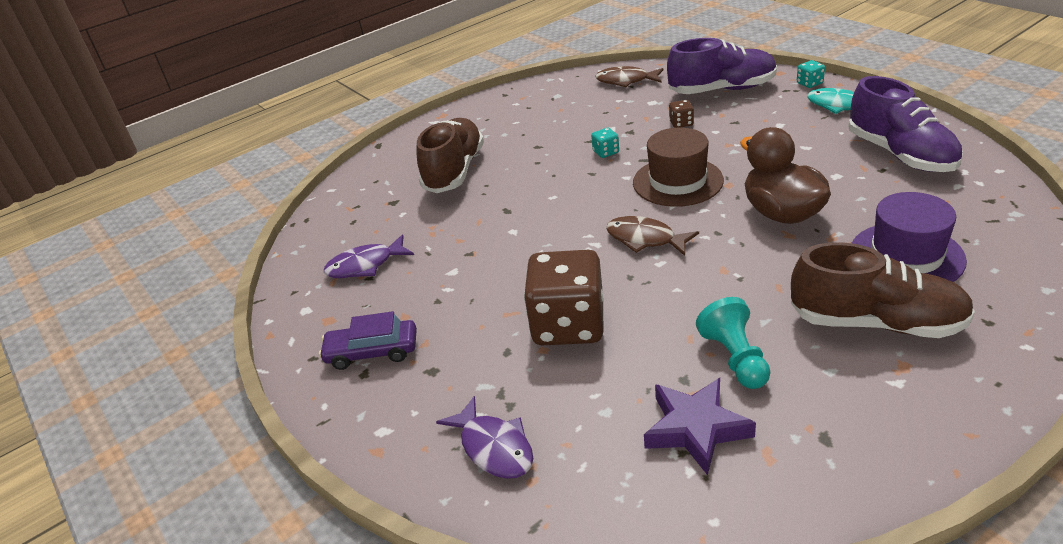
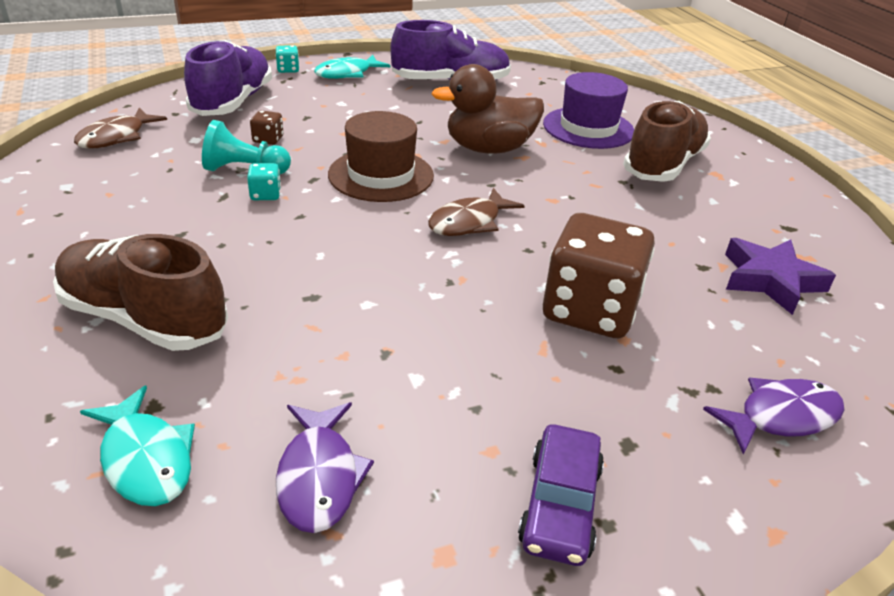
camera: 80 degrees left, 0 degrees up
turquoise pawn [696,297,771,389] -> turquoise pawn moved to [202,120,291,174]
none -> turquoise fish [80,385,195,506]

